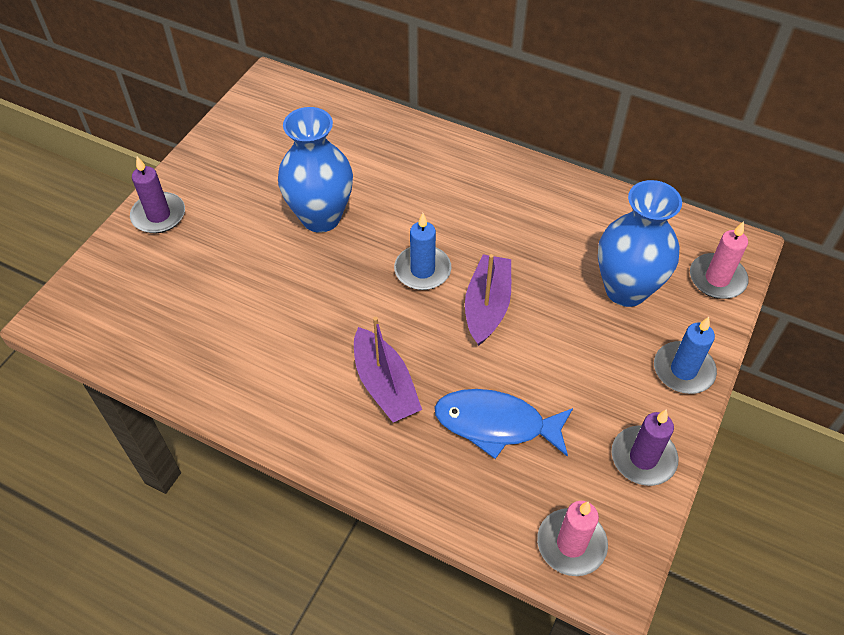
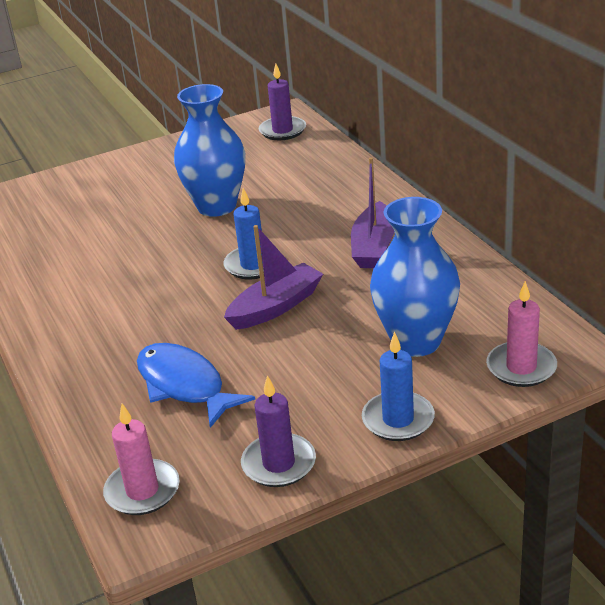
camera: 40 degrees right, 20 degrees down
purple candle [130,156,185,233] -> purple candle moved to [259,63,306,140]
purple boat [354,317,422,422] -> purple boat moved to [351,157,394,268]

